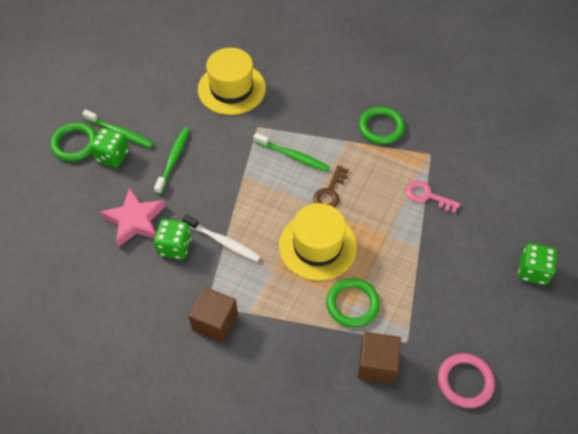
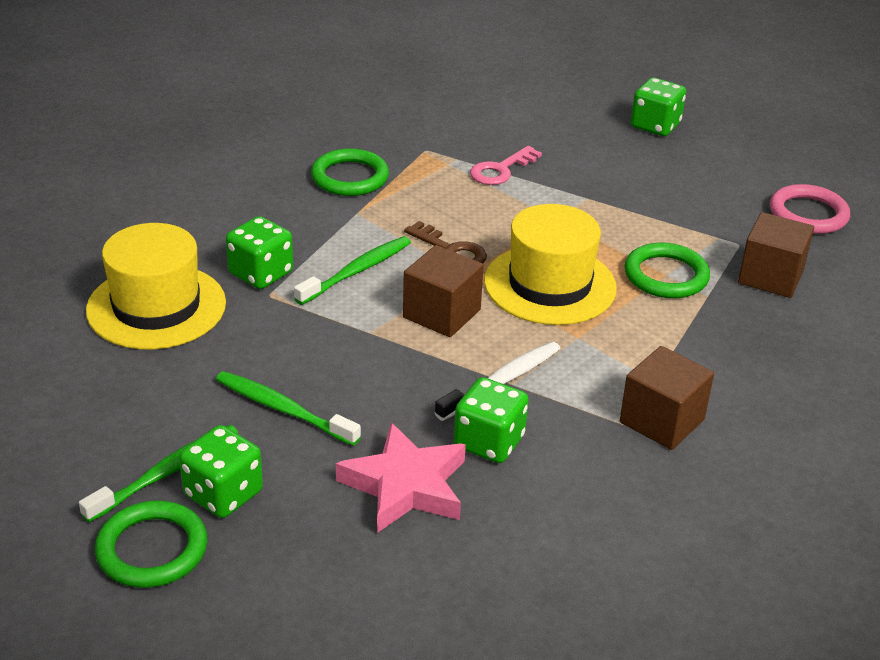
camera: 75 degrees left, 20 degrees down
none -> green dice [226,216,293,289]
none -> brown cube [403,245,484,337]

